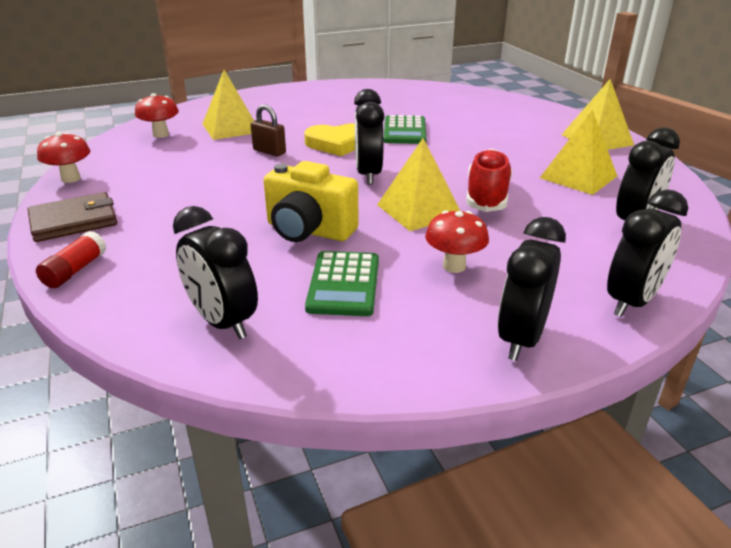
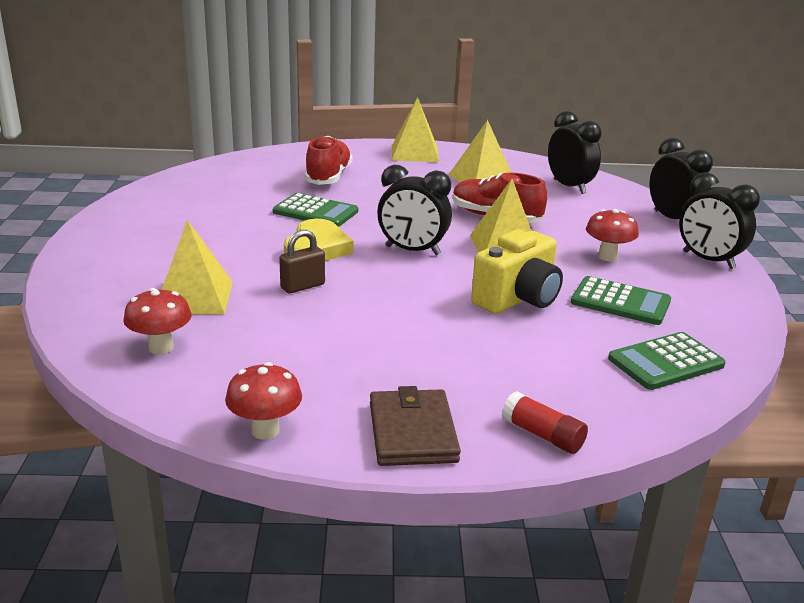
camera: 70 degrees left, 5 degrees down
black clock [173,206,258,339] -> green calculator [608,332,726,390]
none -> red shoe [305,136,353,185]

